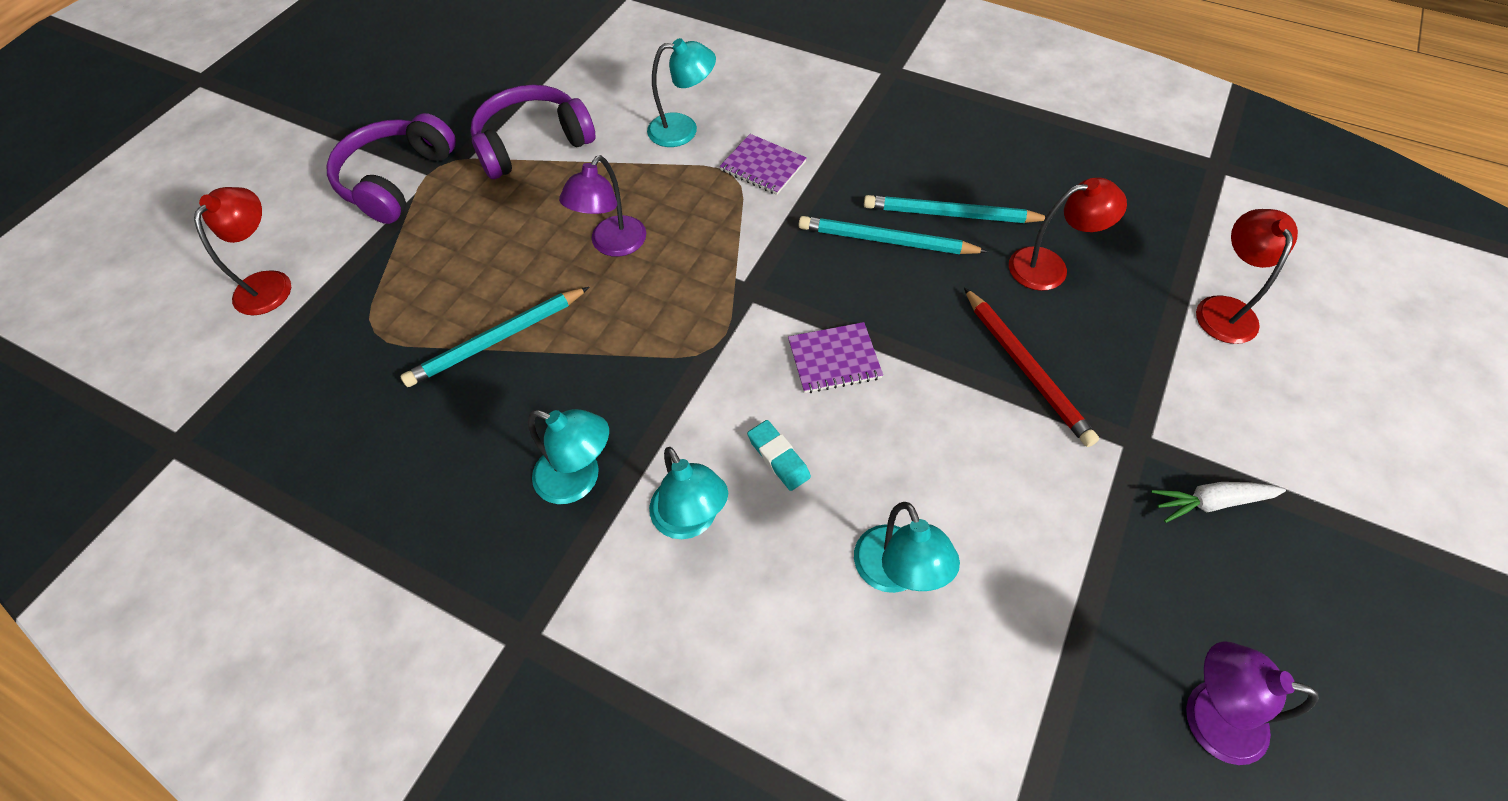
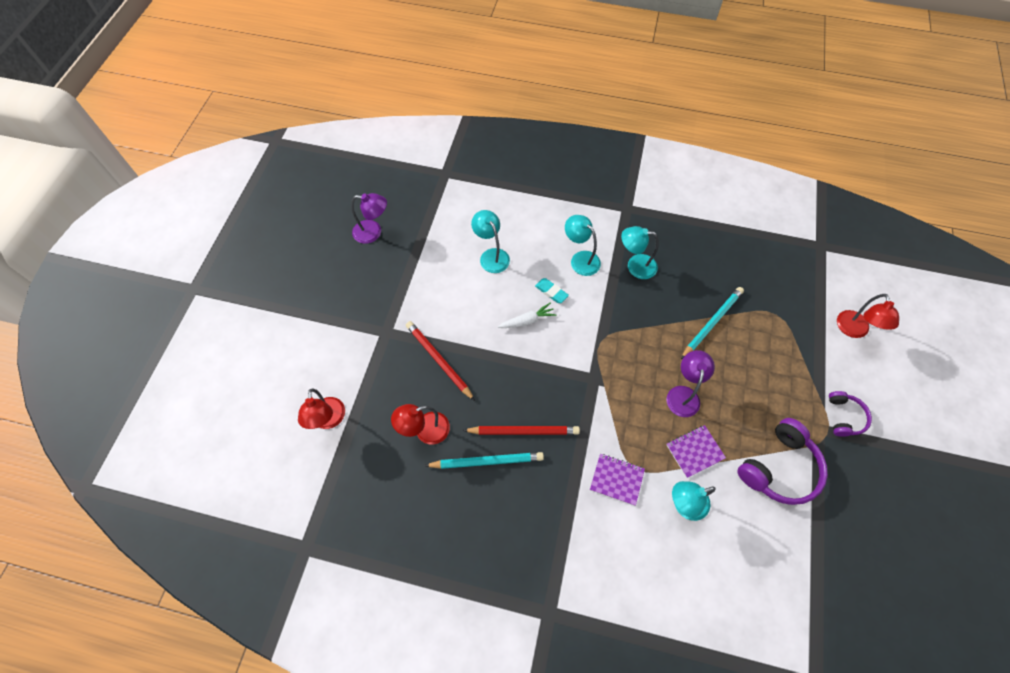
camera: 165 degrees right, 5 degrees up
purple headphones [326,113,456,224] -> purple headphones [829,391,872,437], size x0.57
purple notebook [788,322,883,393] -> purple notebook moved to [667,425,726,478]
turquoise pencil [799,216,988,254] -> red pencil [463,426,580,435]
white carrot [1151,482,1286,523] -> white carrot moved to [498,303,556,328]

